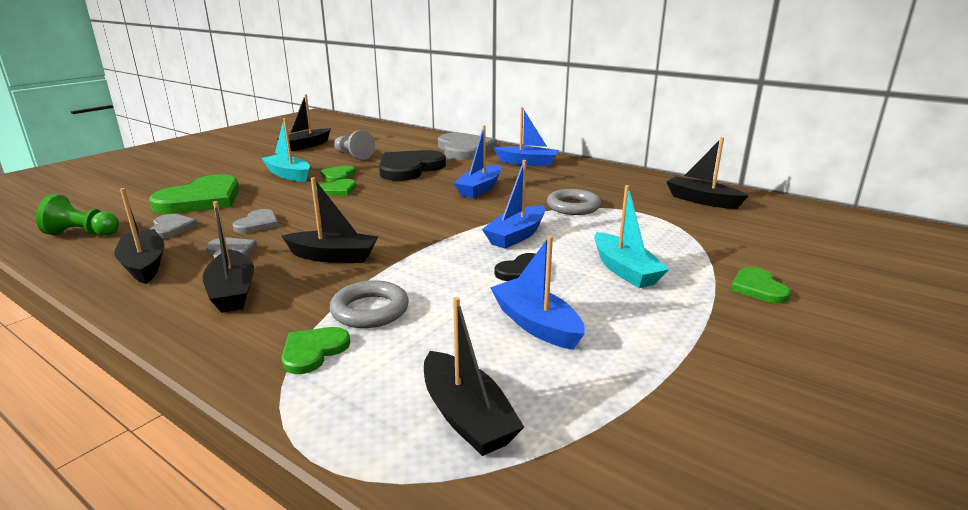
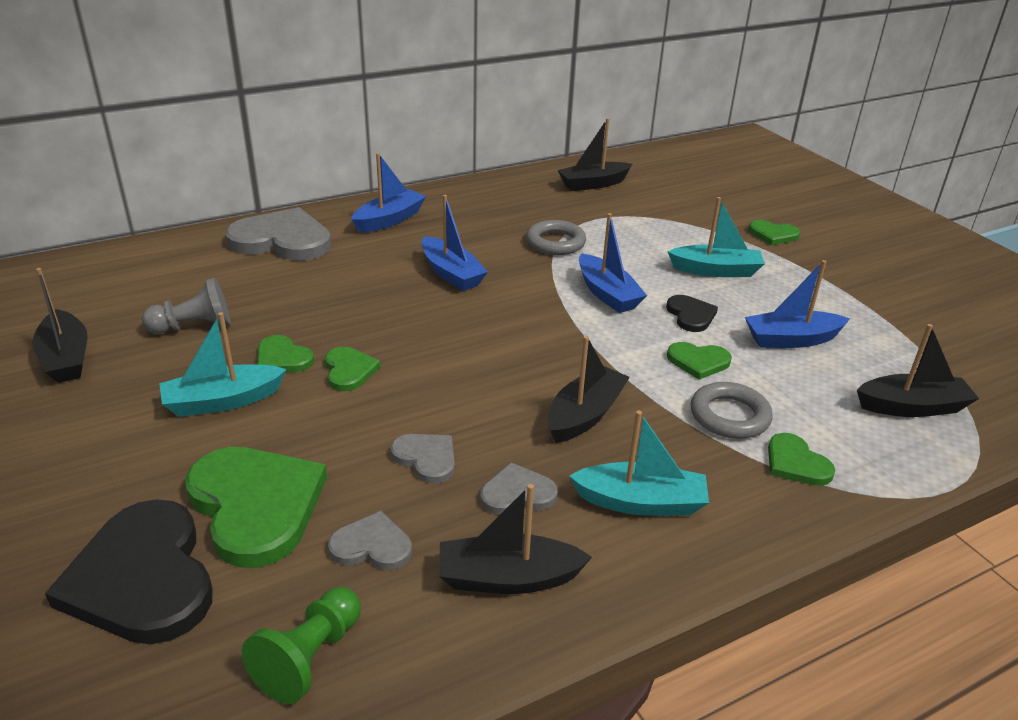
camera: 65 degrees left, 10 degrees up
black boat [203,201,254,313] -> turquoise boat [569,411,709,516]
black heart [379,150,446,181] -> black heart moved to [45,500,213,644]
none -> green heart [667,342,732,380]

